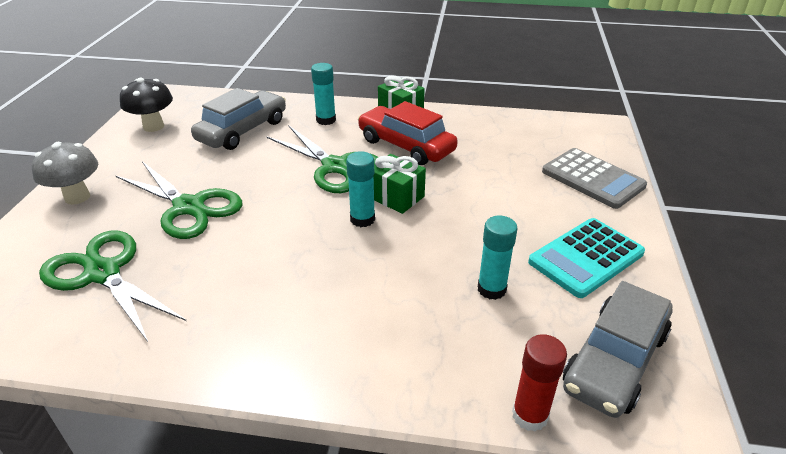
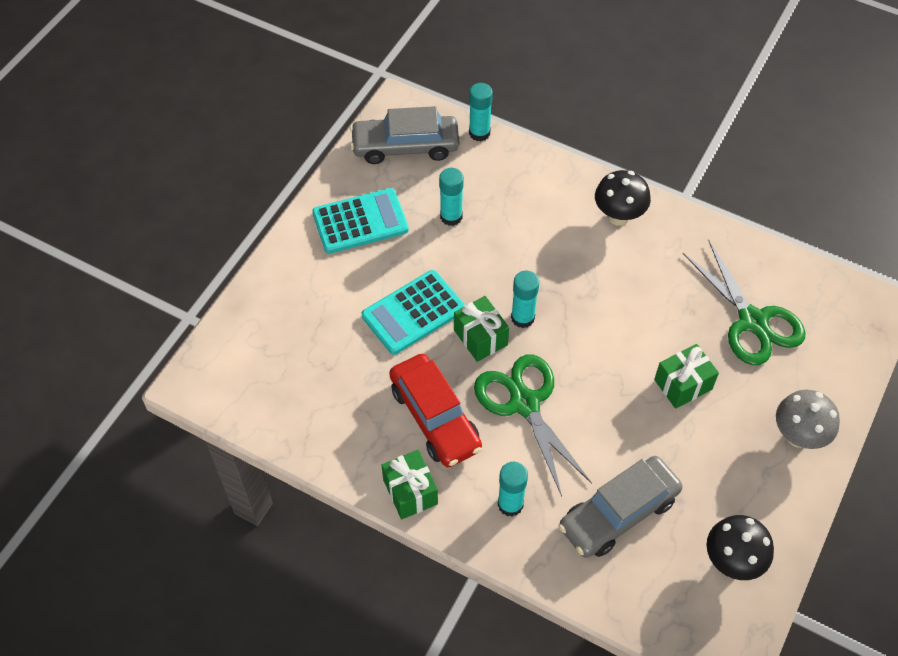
camera: 160 degrees left, 20 degrees up
green scissors [116,161,242,239] -> green gift [654,344,719,409]
red glue stick [512,334,567,432] -> turquoise glue stick [469,83,493,141]
grey calculator [542,148,647,209] -> none
grey car [563,281,672,418] -> grey car turned 150 degrees counterclockwise [350,106,459,164]
none -> turquoise calculator [362,270,465,355]
none -> black mushroom [595,170,651,226]

